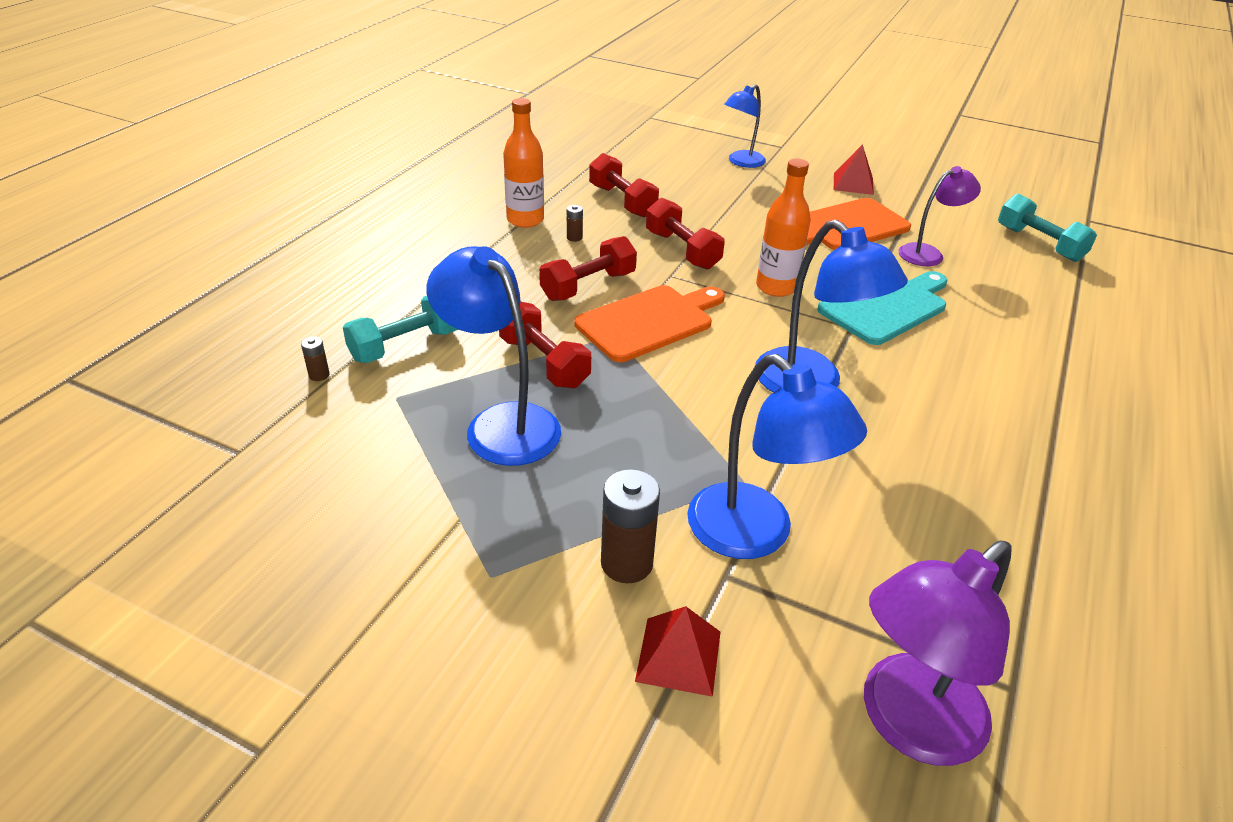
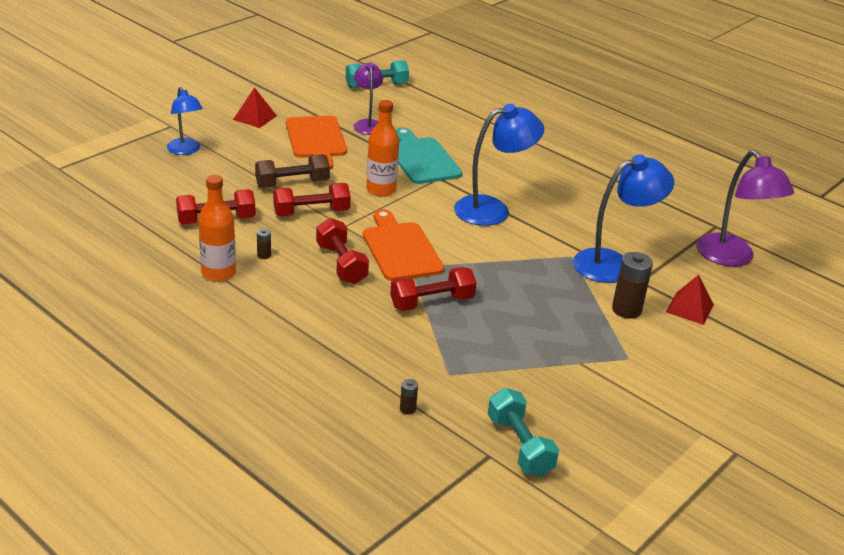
camera: 75 degrees left, 5 degrees down
turquoise dumbbell [343,296,459,363] -> turquoise dumbbell moved to [488,388,559,477]
blue lamp [426,246,561,466] -> none
none -> brown dumbbell [255,154,330,188]

